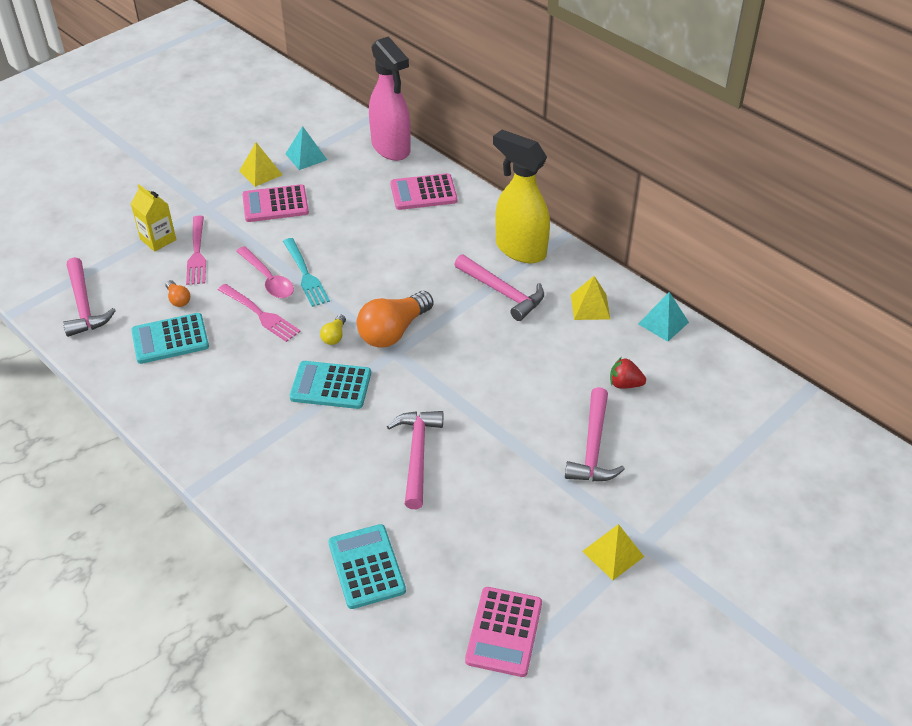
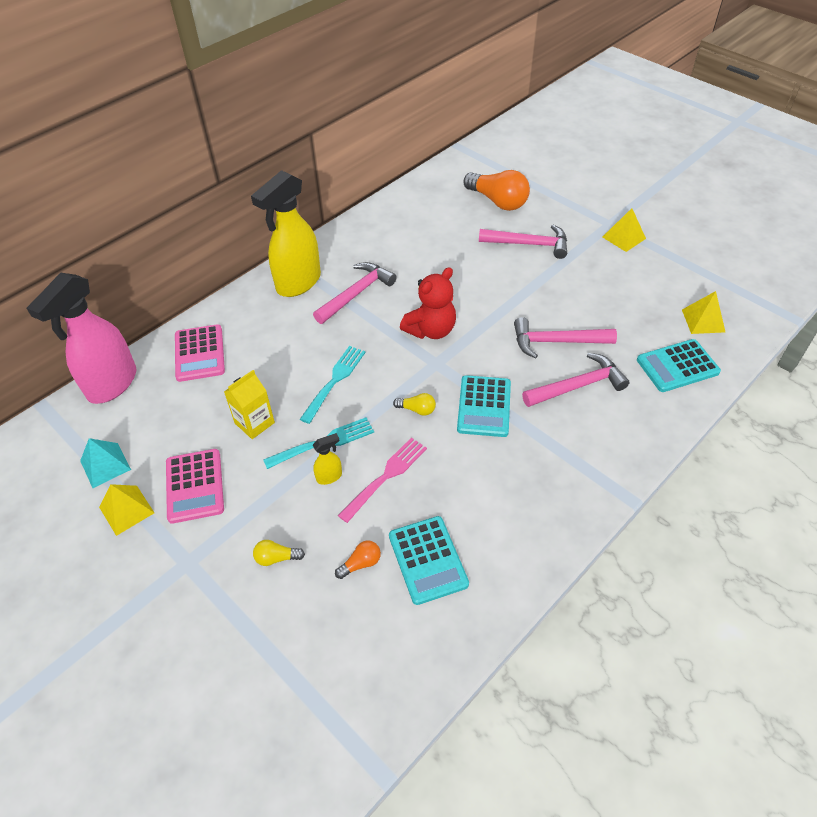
camera: 90 degrees left, 5 degrees up
pink hammer [63,257,116,337] -> pink hammer moved to [522,353,629,407]
yellow carton [131,184,176,252] -> yellow carton moved to [224,370,275,439]
pink fork [186,216,206,285] -> yellow light bulb [253,540,305,566]
pink spoon [236,246,294,298] -> yellow spray bottle [313,433,342,485]
orange light bulb [357,291,433,348] -> orange light bulb moved to [464,170,530,211]
pink spray bottle [369,36,411,161] -> pink spray bottle turned 150 degrees clockwise [27,273,136,404]
pink calculator [465,587,542,677] -> none
yellow pyramid [571,276,610,320] -> yellow pyramid moved to [682,291,725,334]
red strawberry [610,357,646,389] -> none
turquoise pyramid [638,292,689,342] -> none
none -> turquoise fork [300,346,365,424]
none -> red teddy bear [400,267,456,339]

